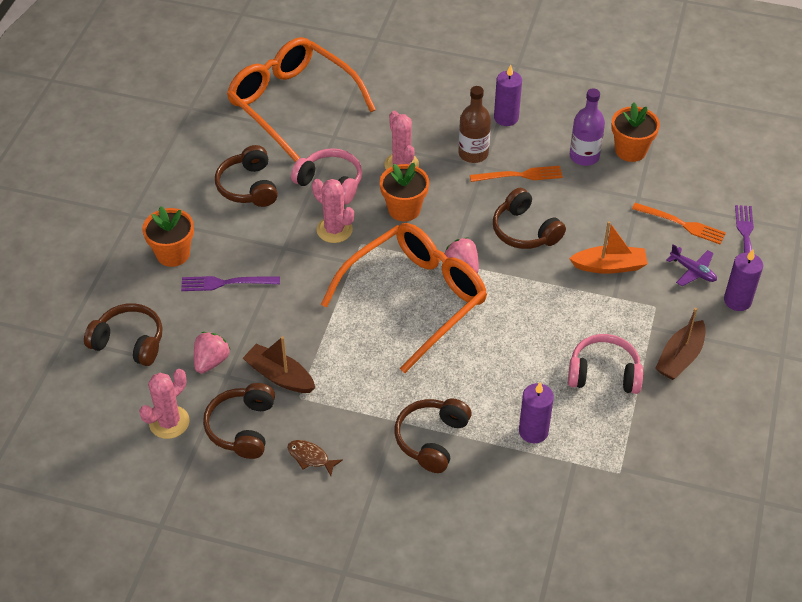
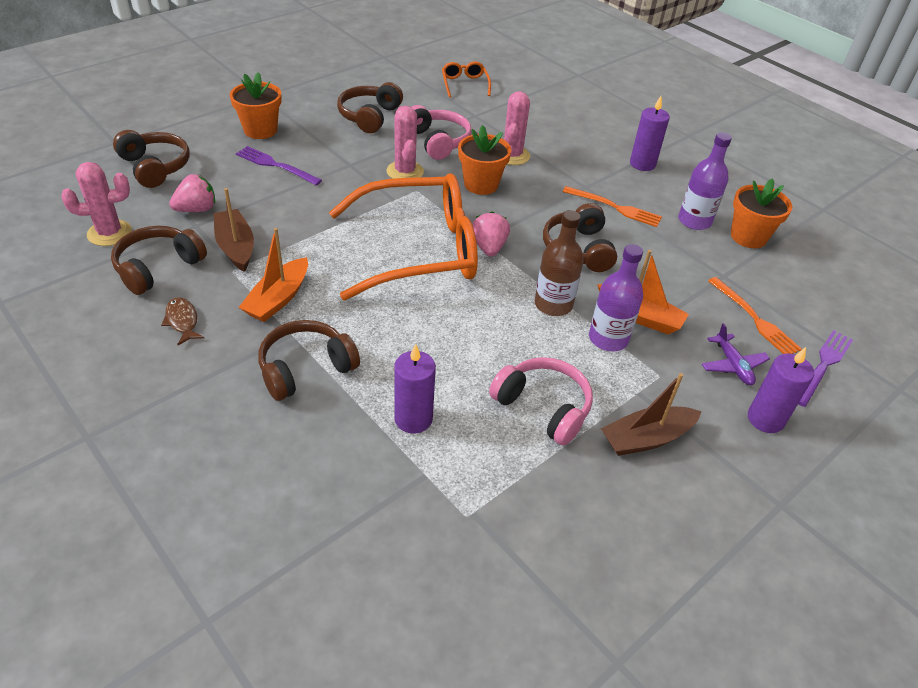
camera: 30 degrees right, 5 degrees down
orange glasses [227,37,376,162] -> orange glasses [442,62,491,97], size x0.41
brown bottle [459,86,491,163] -> brown bottle moved to [535,210,584,316]
none -> orange boat [238,228,308,322]
none -> purple bottle [589,244,643,351]

